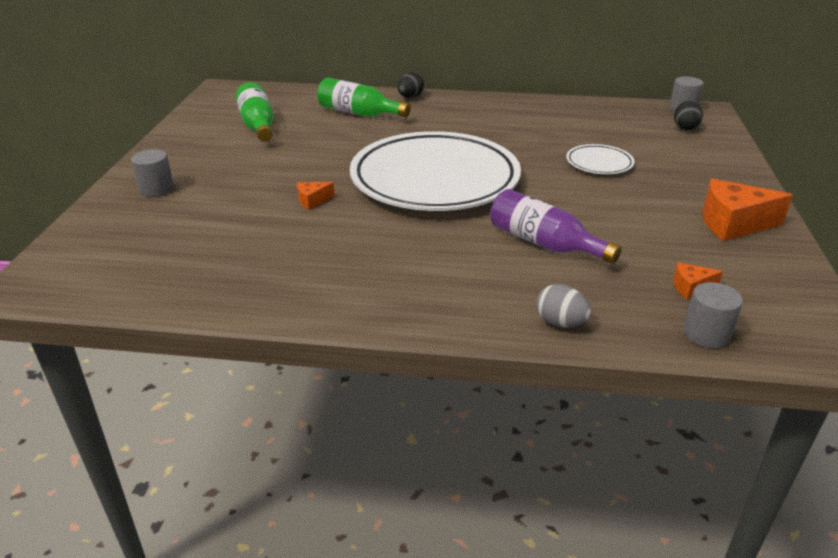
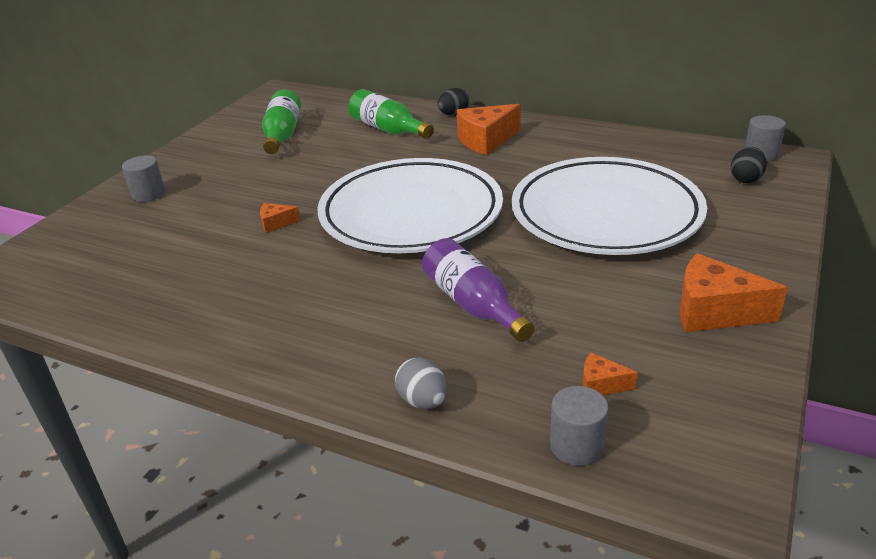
camera: 20 degrees right, 0 degrees up
white plate [566,144,635,174] -> white plate [512,157,707,255], size x2.43
none -> orange cheese [457,104,521,155]

